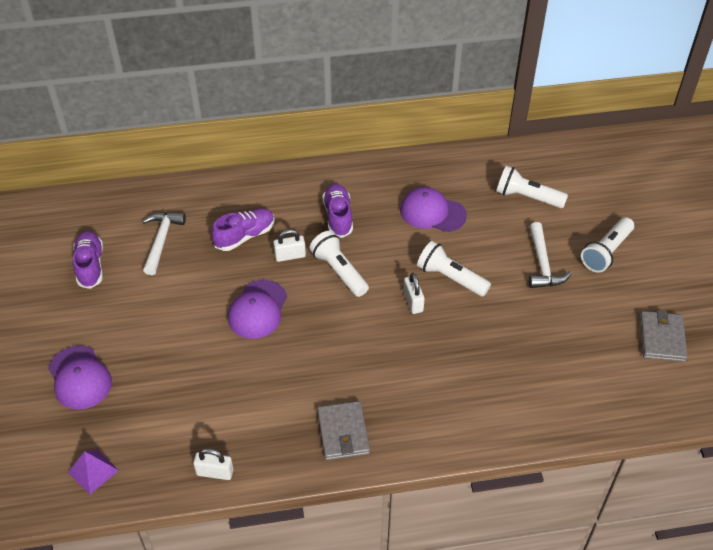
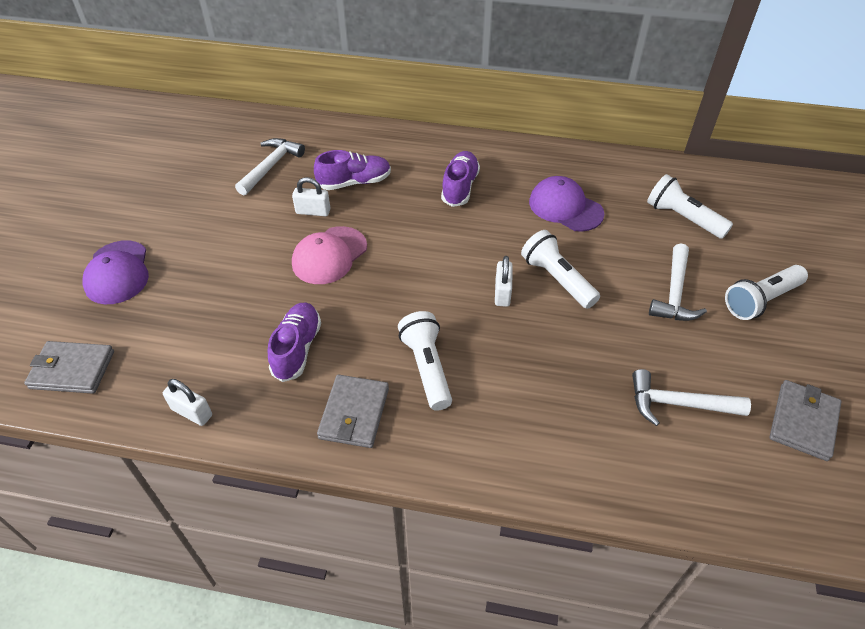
camera: 20 degrees right, 0 degrees up
purple pyramid [68,449,119,494] -> grey wallet [24,341,114,394]
purple shoe [73,231,103,289] -> purple shoe moved to [268,302,321,382]
purple cap [228,280,287,339] -> pink cap [292,226,367,284]
white padlock [273,229,306,262] -> white padlock moved to [292,177,331,216]
white flashlight [309,231,369,297] -> white flashlight moved to [398,311,452,411]
none -> white hammer [632,369,751,426]

